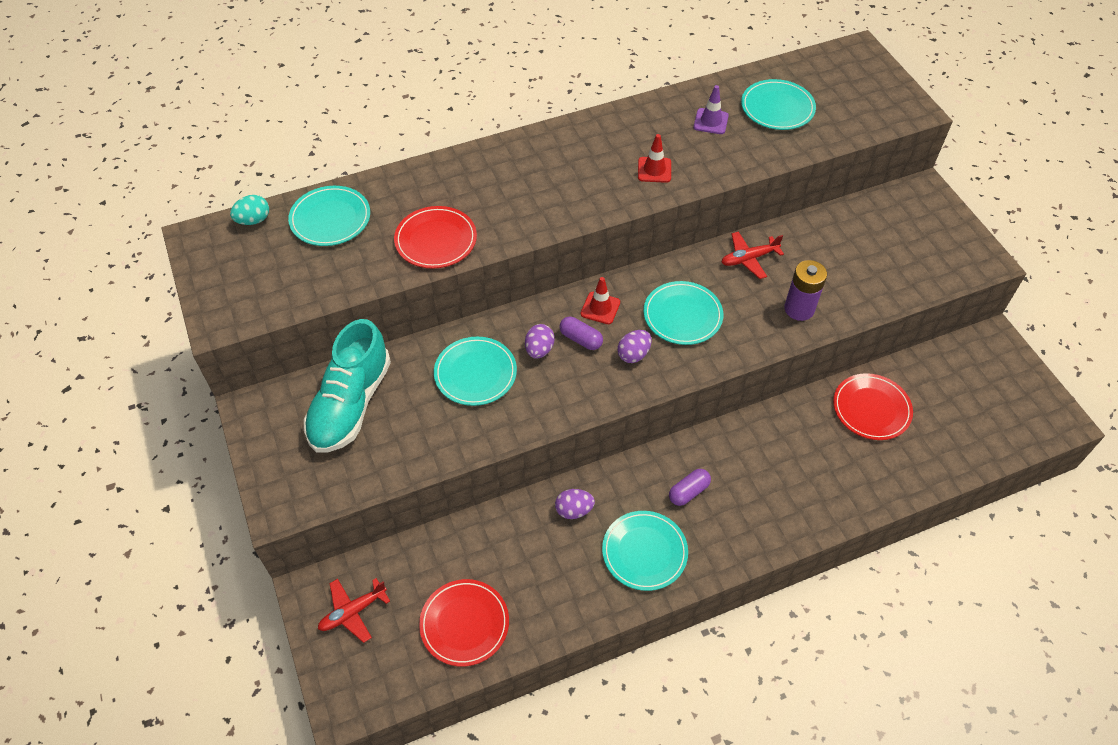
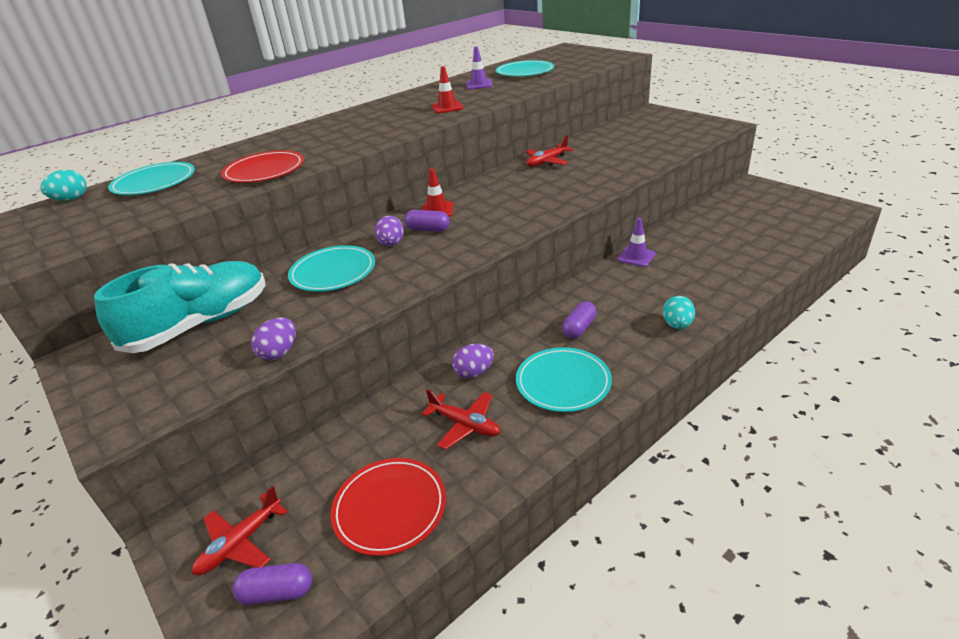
camera: 15 degrees left, 20 degrees down
turquoise shoe [304,319,391,453] -> turquoise shoe turned 135 degrees counterclockwise [94,261,266,353]
purple egg [617,330,651,363] -> purple egg moved to [251,317,296,360]
turquoise plate [643,281,723,345] -> none
purple battery [784,260,827,321] -> none
red plate [833,373,913,440] -> none
none -> purple capsule [232,563,312,605]
none -> red plane [422,389,500,450]
none -> purple traffic cone [617,218,655,267]
none -> turquoise egg [663,296,695,329]

